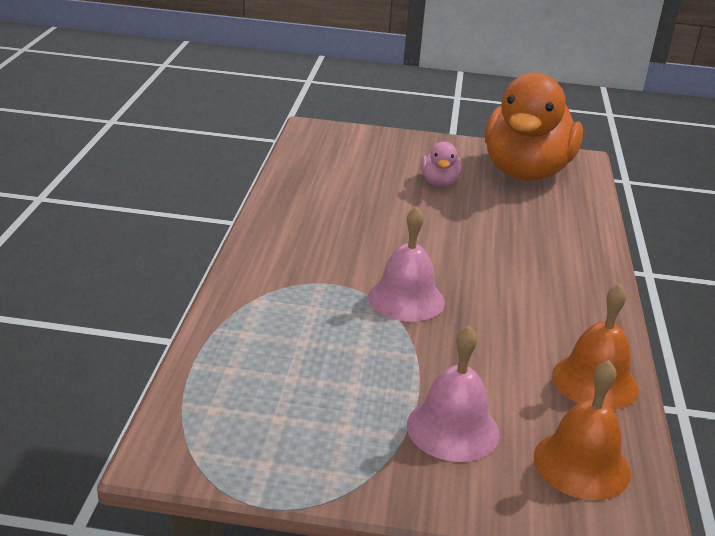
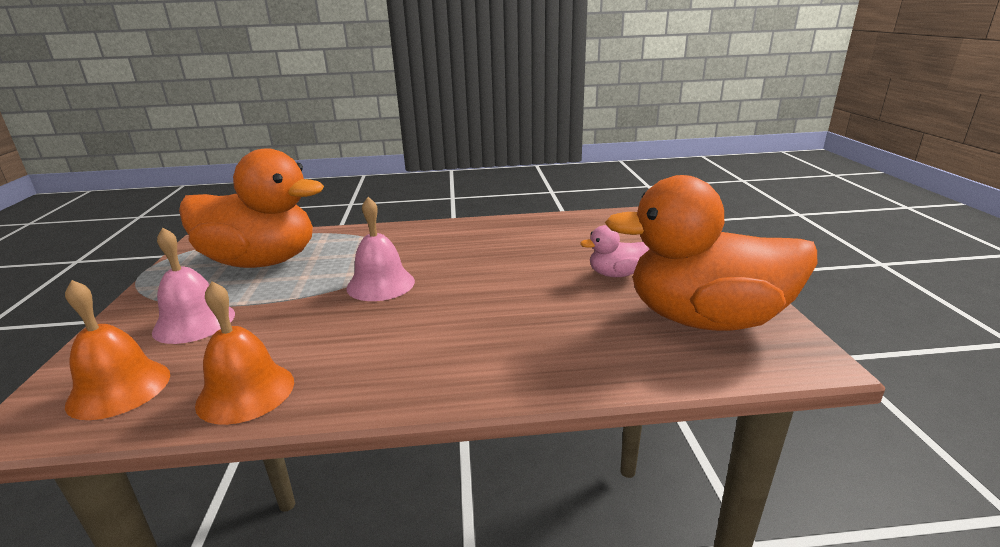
camera: 80 degrees right, 5 degrees down
none -> orange duck [179,148,324,268]

